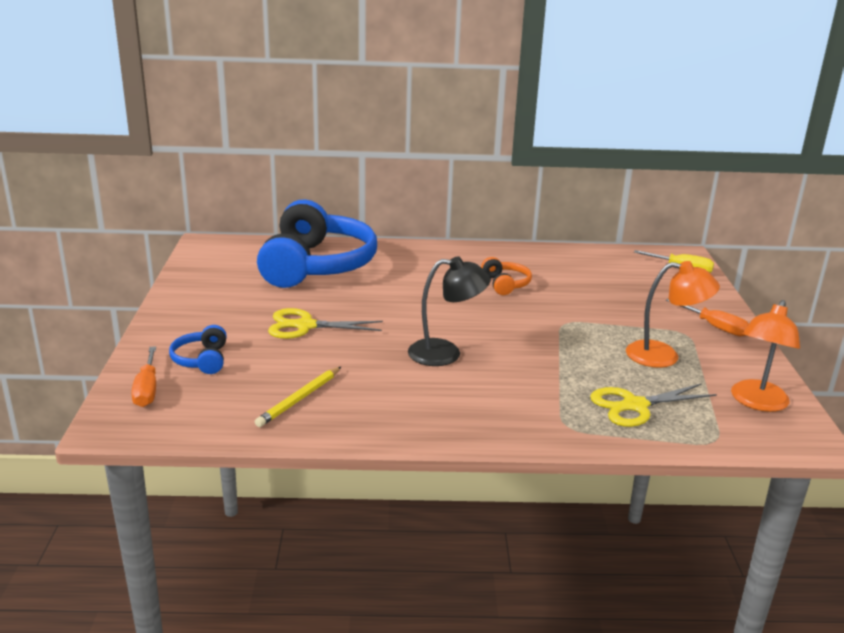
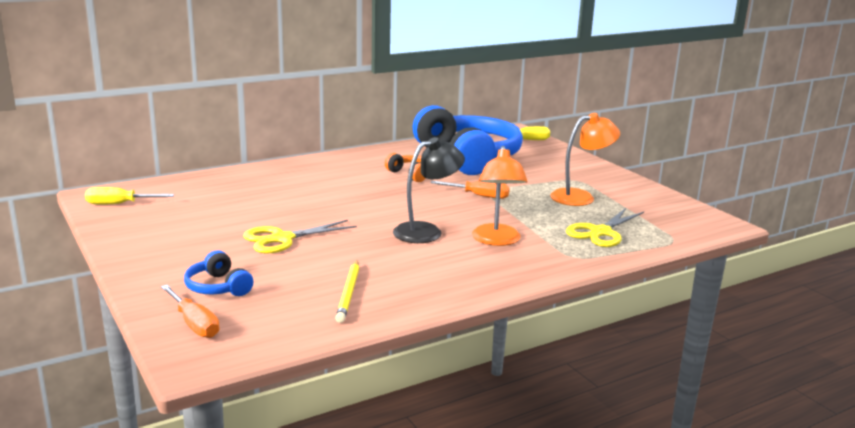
camera: 30 degrees left, 5 degrees down
blue headphones [257,199,377,288] -> blue headphones moved to [412,105,523,175]
orange screwdriver [666,298,749,336] -> orange screwdriver moved to [430,181,510,199]
orange lamp [731,300,800,412] -> orange lamp moved to [472,146,527,246]
none -> yellow screwdriver [85,187,174,205]

